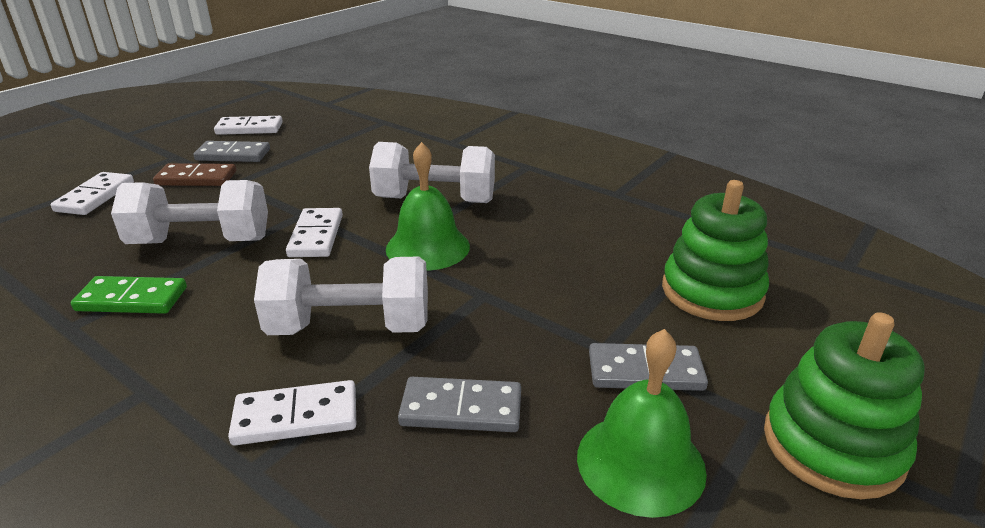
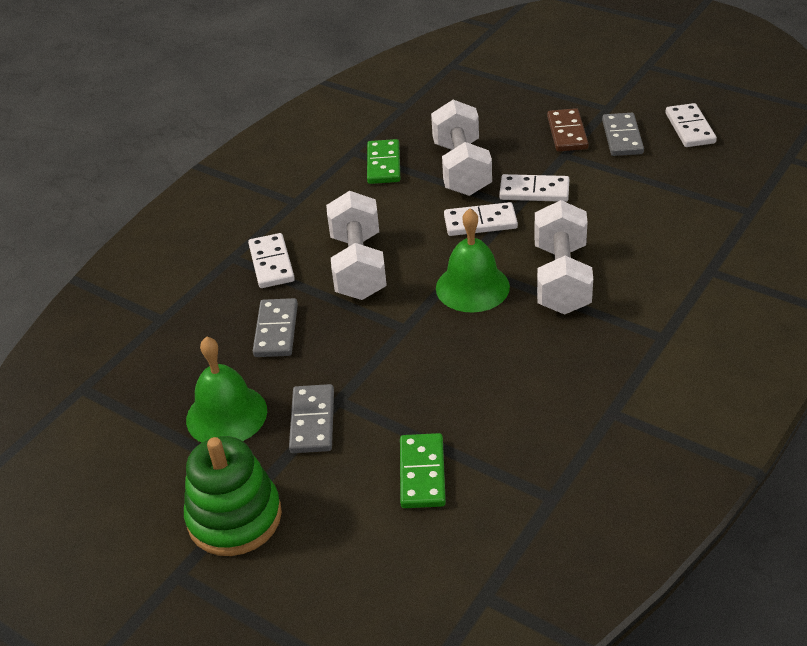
camera: 90 degrees right, 10 degrees up
white domino [51,172,134,215] -> white domino moved to [499,174,569,202]
green stacking toy [662,180,769,321] -> green domino [400,433,446,508]

